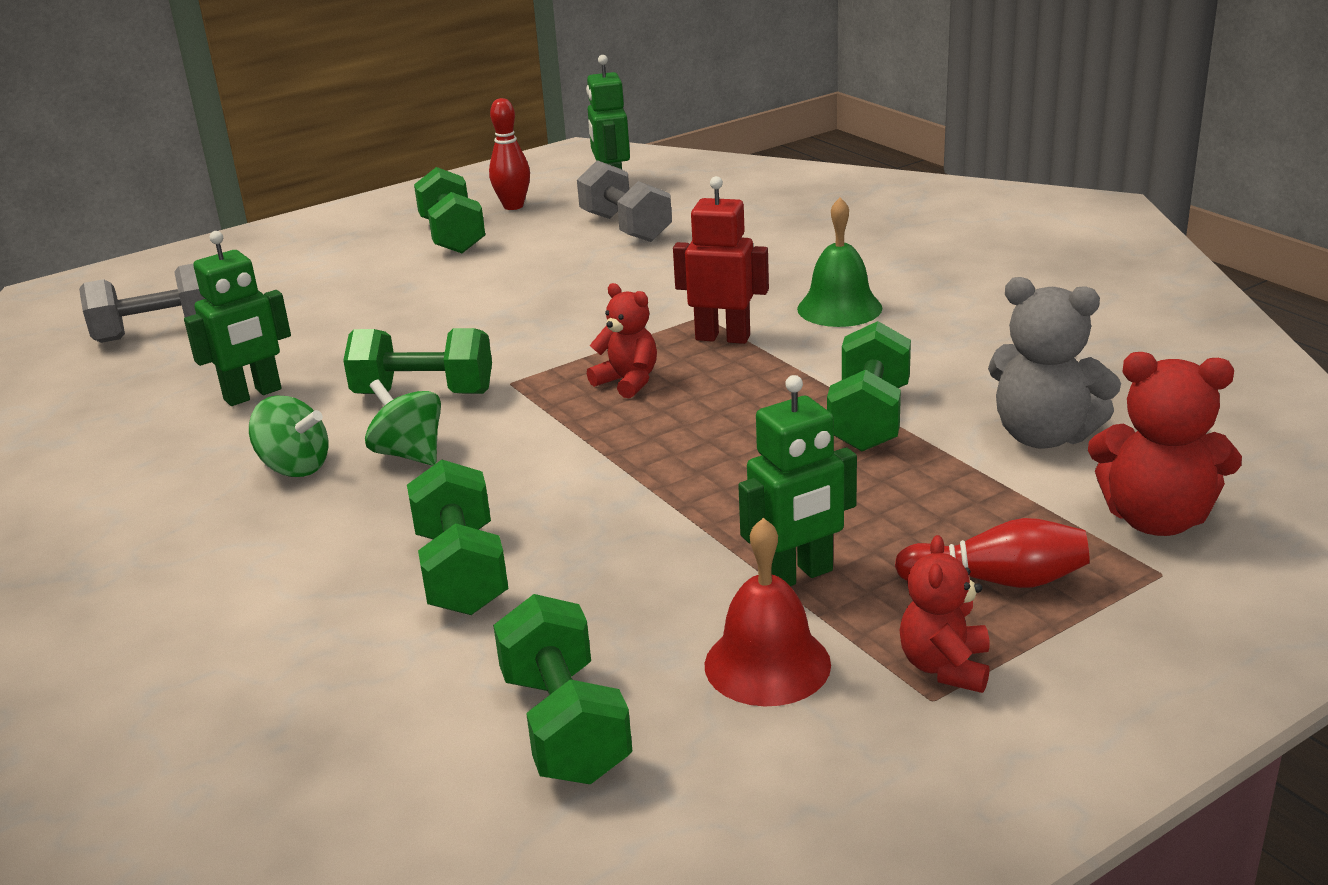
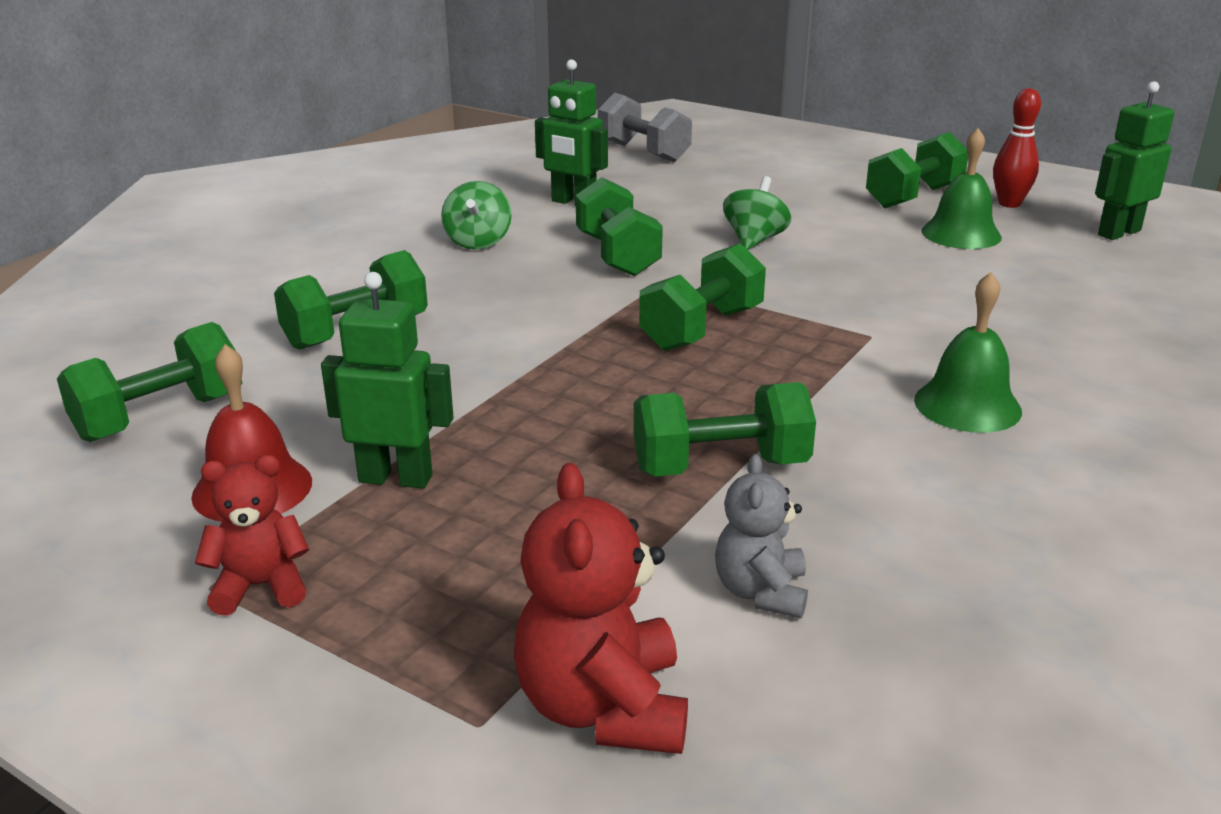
camera: 65 degrees right, 0 degrees up
green spinning top [365,379,441,465] -> green spinning top moved to [723,176,791,250]
grey dumbbell [577,160,672,242] -> none
red teddy bear [587,283,657,399] -> green dumbbell [639,243,766,351]
red robot [673,176,769,344] -> none
green robot [738,375,857,586] -> green robot turned 150 degrees clockwise [321,272,453,488]
red bowling pin [895,518,1090,588] -> none
grey teddy bear [988,277,1121,449] -> grey teddy bear [715,454,808,618], size x0.63
none -> green bell [921,128,1002,249]

